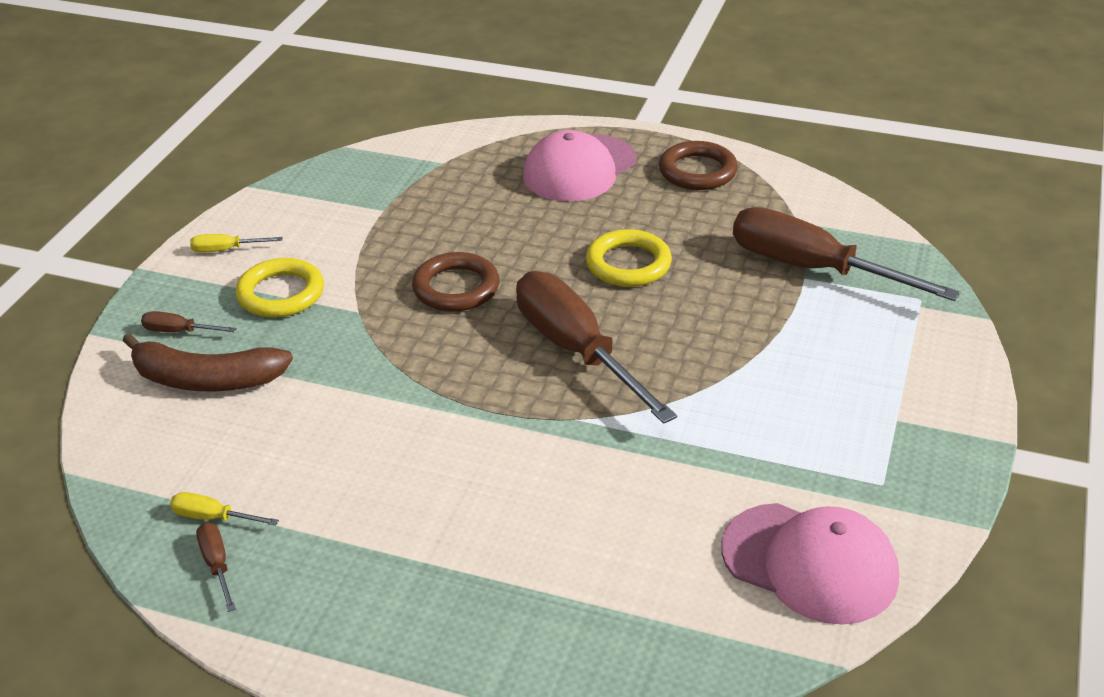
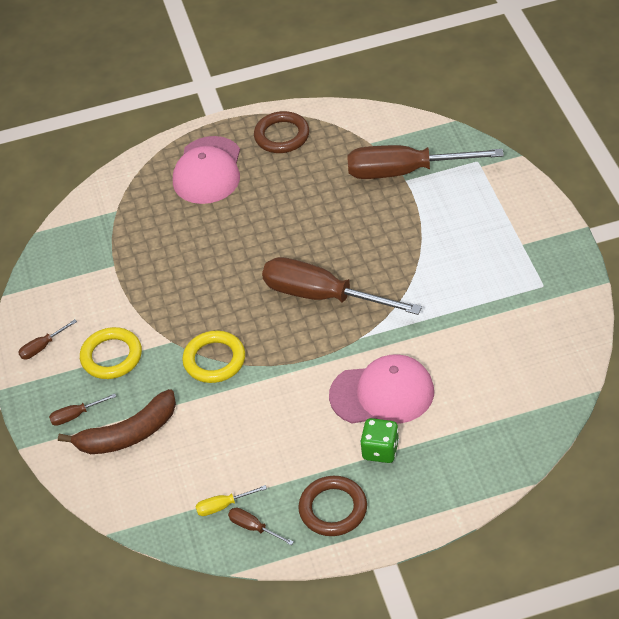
camera: 30 degrees left, 10 degrees up
yellow screwdriver [190,234,282,253] -> brown screwdriver [18,319,77,359]
brown ring [412,252,500,312] -> brown ring moved to [298,476,367,536]
yellow ring [586,229,672,287] -> yellow ring moved to [182,331,245,383]
pink cap [721,503,899,625] -> pink cap moved to [329,354,434,424]
none -> green dice [360,418,399,463]

